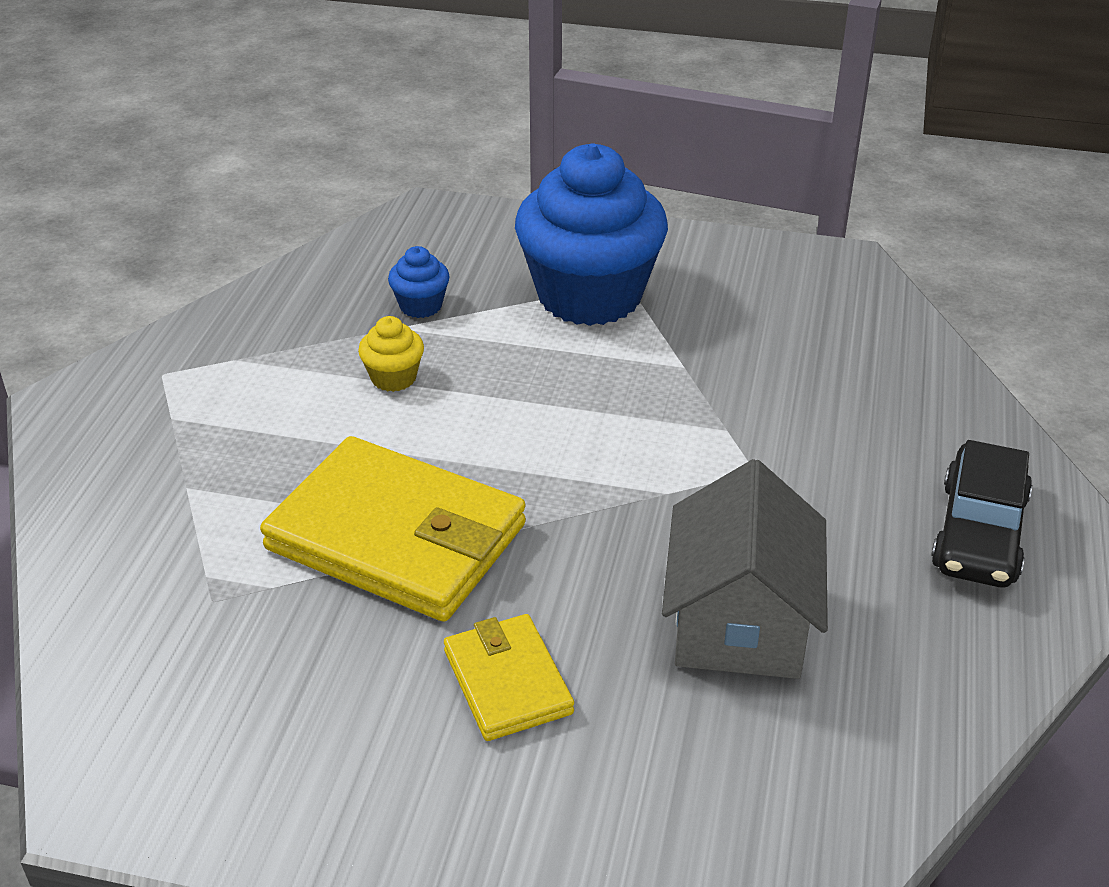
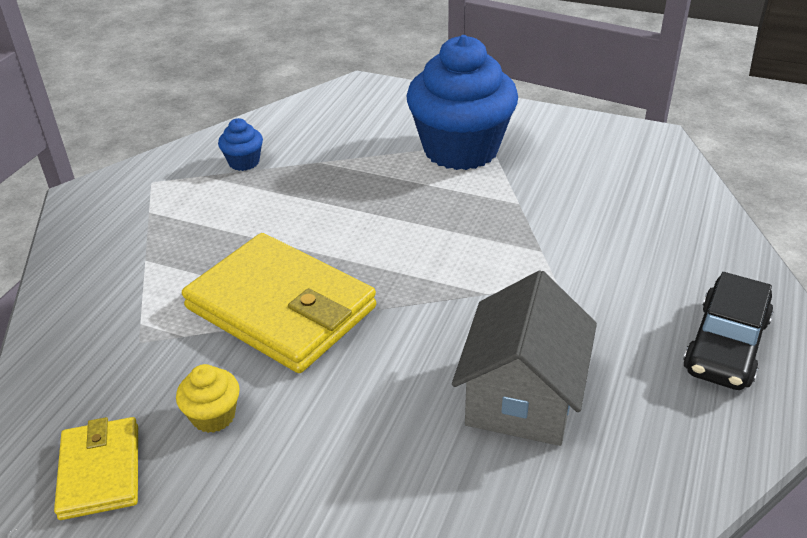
camera: 10 degrees right, 0 degrees up
yellow cupcake [358,316,424,392] -> yellow cupcake moved to [176,364,240,433]
blue cupcake [388,246,450,318] -> blue cupcake moved to [218,118,263,171]
yellow wallet [444,614,574,741] -> yellow wallet moved to [54,417,138,520]

